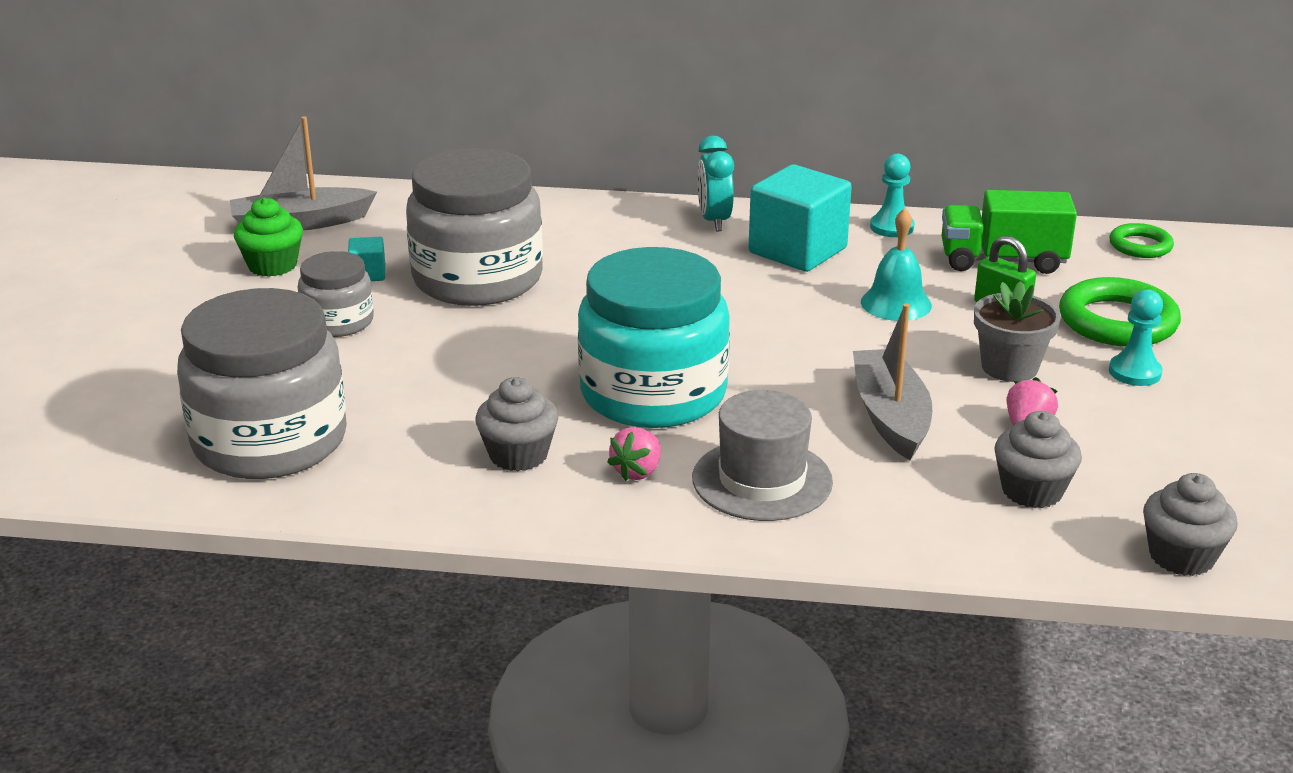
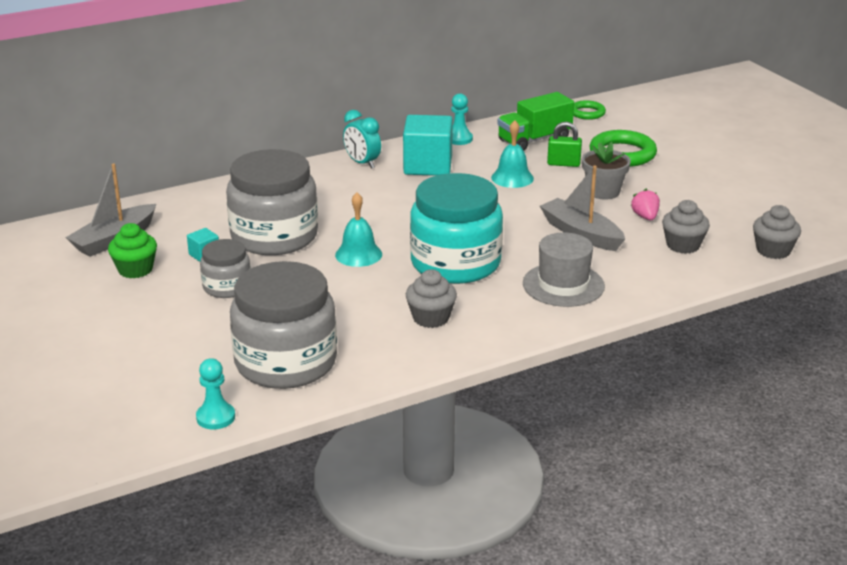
camera: 35 degrees left, 0 degrees up
pink strawberry [607,427,661,481] -> none
turquoise pawn [1109,289,1163,386] -> turquoise pawn moved to [196,358,235,430]
none -> turquoise bell [335,192,382,267]

